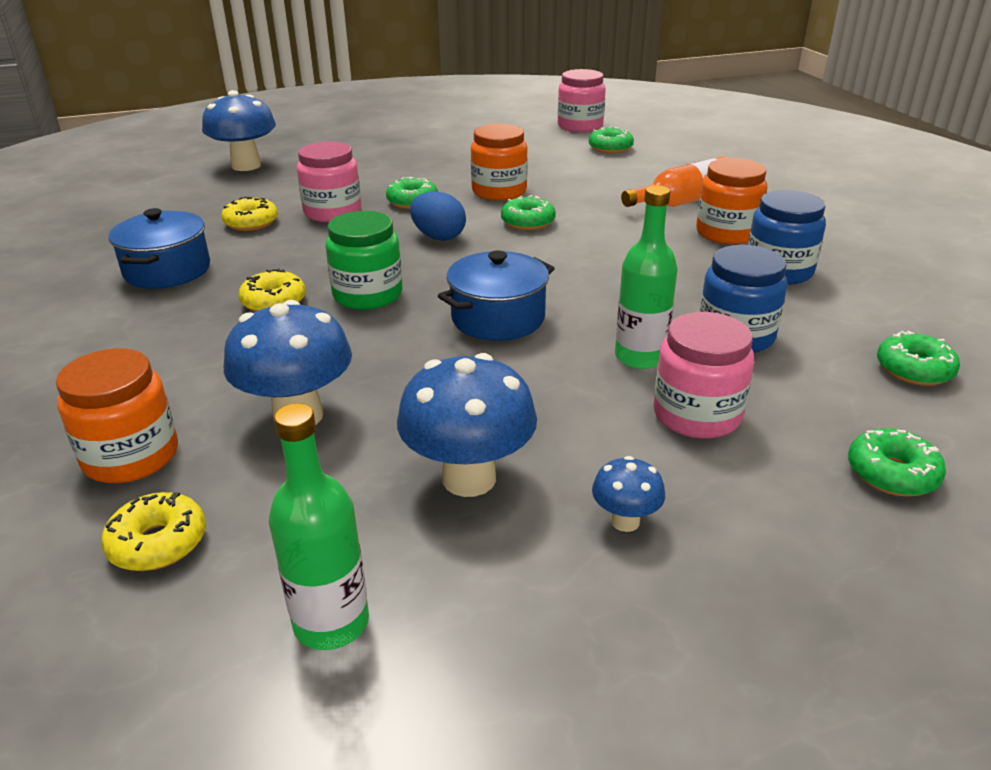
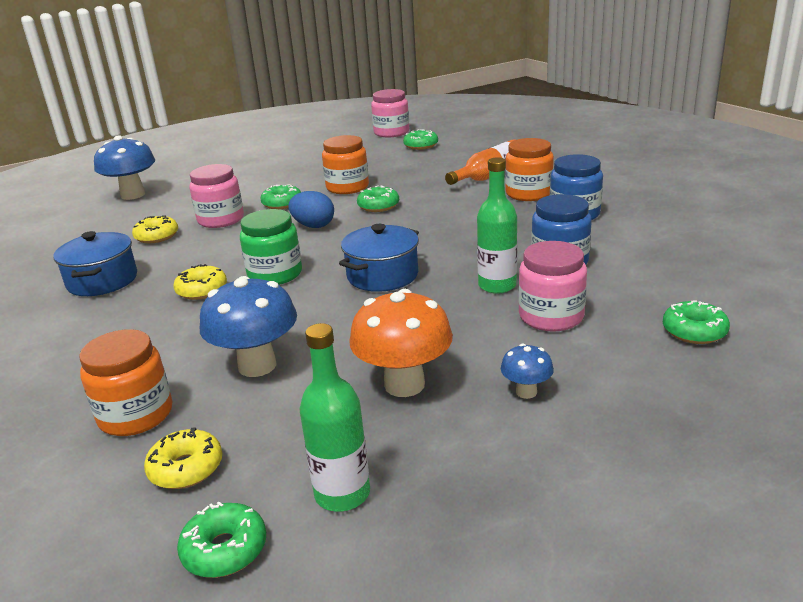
camera: 10 degrees left, 5 degrees down
blue mushroom [397,353,537,497] -> orange mushroom [349,289,453,397]
green donut [877,331,960,386] -> green donut moved to [177,502,266,578]

